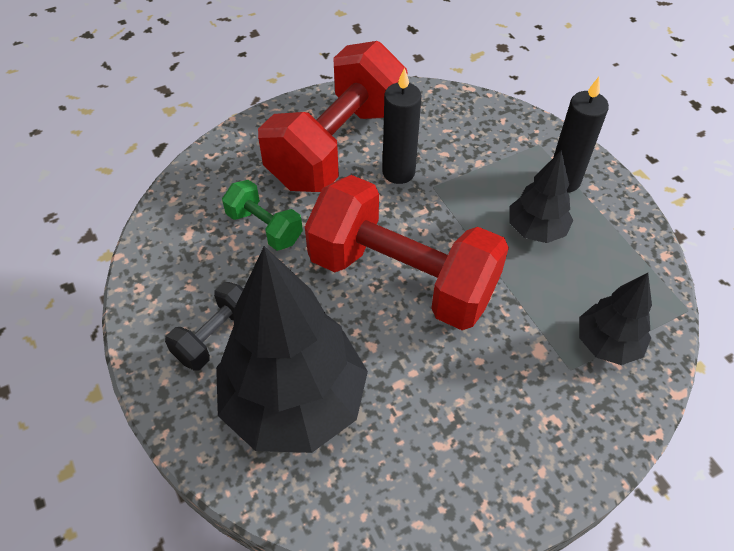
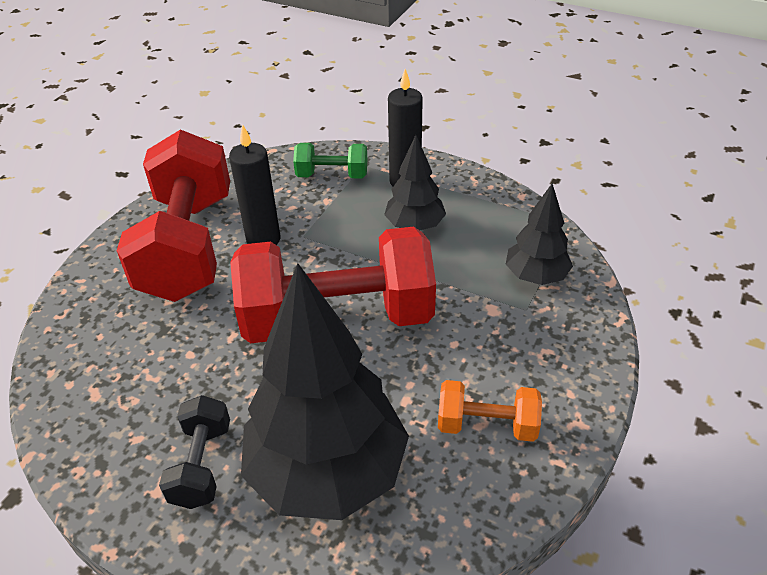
camera: 35 degrees left, 10 degrees down
green dumbbell [222,180,303,251] -> green dumbbell moved to [293,143,367,179]
none -> orange dumbbell [438,380,542,442]

